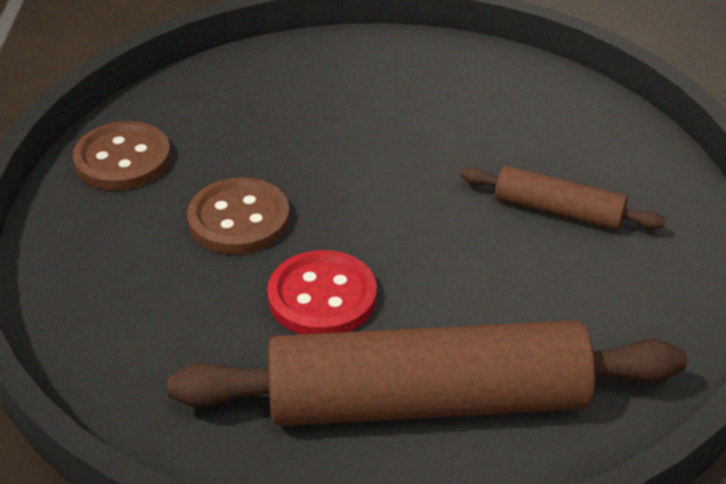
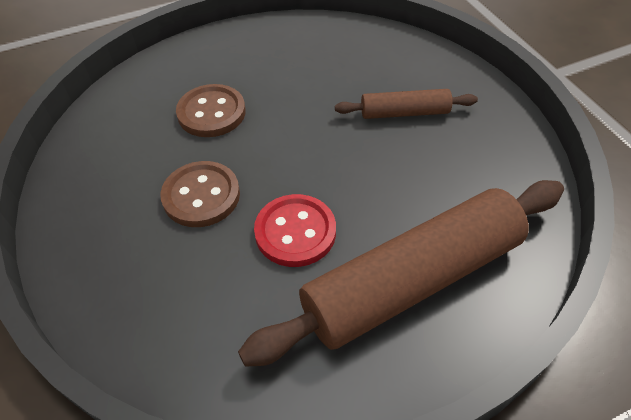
camera: 25 degrees left, 10 degrees up
brown button [73,121,171,191] -> brown button moved to [176,84,246,137]

